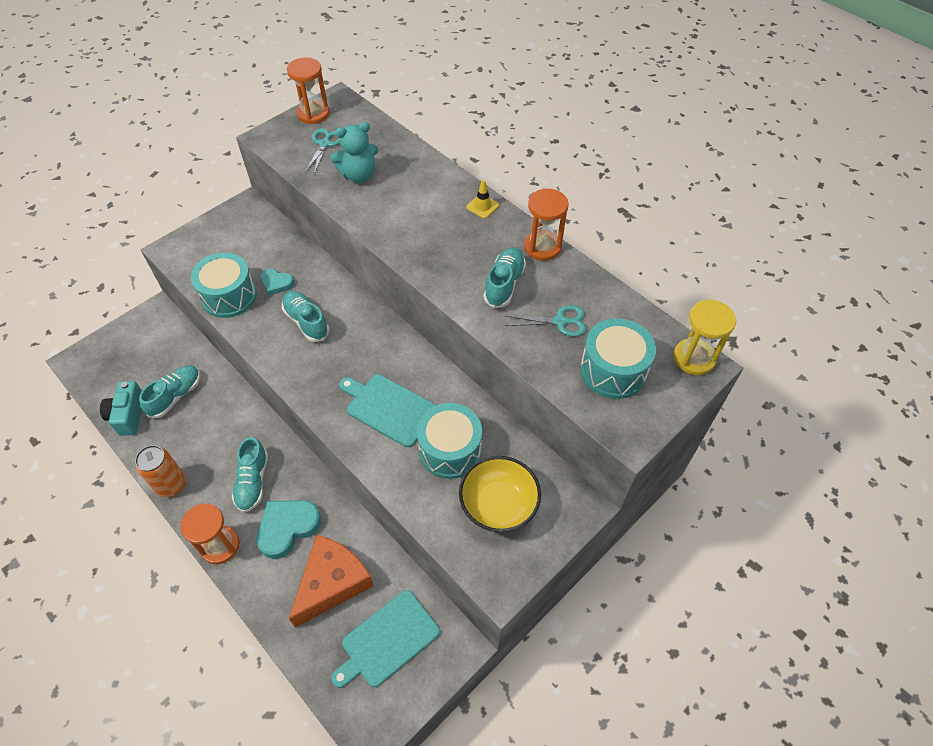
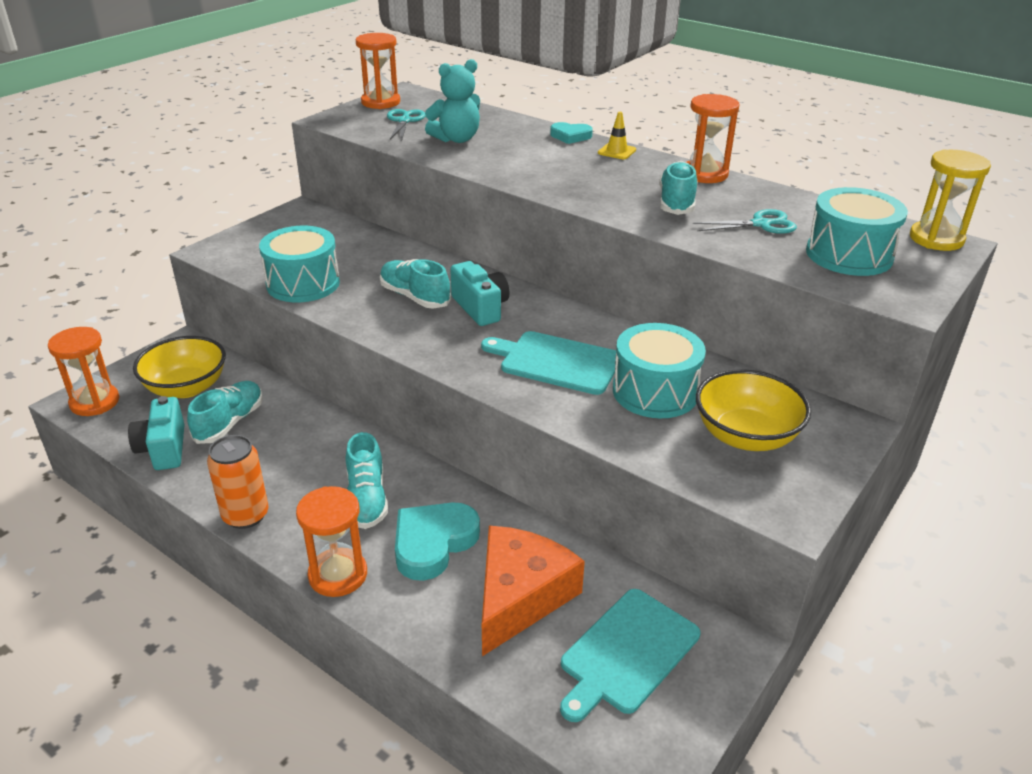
camera: 10 degrees left, 20 degrees down
turquoise heart [260,269,294,295] -> turquoise heart moved to [550,122,593,144]
none -> orange hourglass [48,327,120,416]
none -> yellow bowl [133,336,226,398]
none -> turquoise camera [450,261,509,326]

